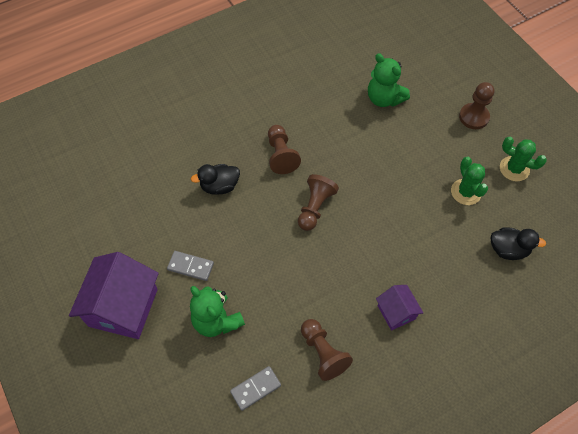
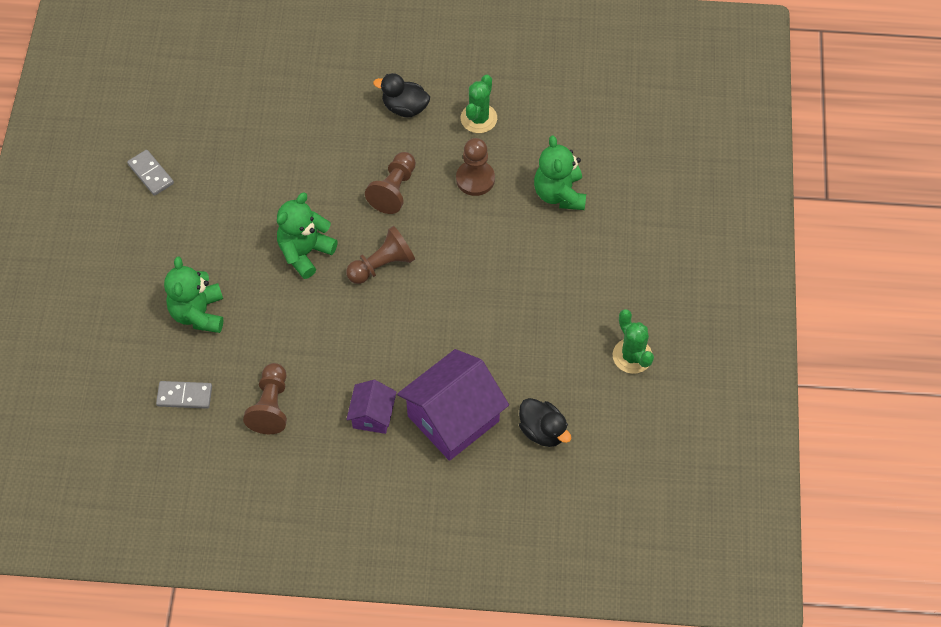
camera: 35 degrees right, 0 degrees up
purple house [69,252,159,339] -> purple house moved to [397,349,509,461]
grey domino [167,251,214,281] -> grey domino moved to [127,150,174,196]
black duck [191,164,240,195] -> black duck moved to [373,73,430,117]
green cactus [451,157,488,205] -> green cactus moved to [461,75,497,133]
brown pawn [459,82,494,129] -> brown pawn moved to [456,138,495,196]
none -> green teddy bear [277,193,338,279]

